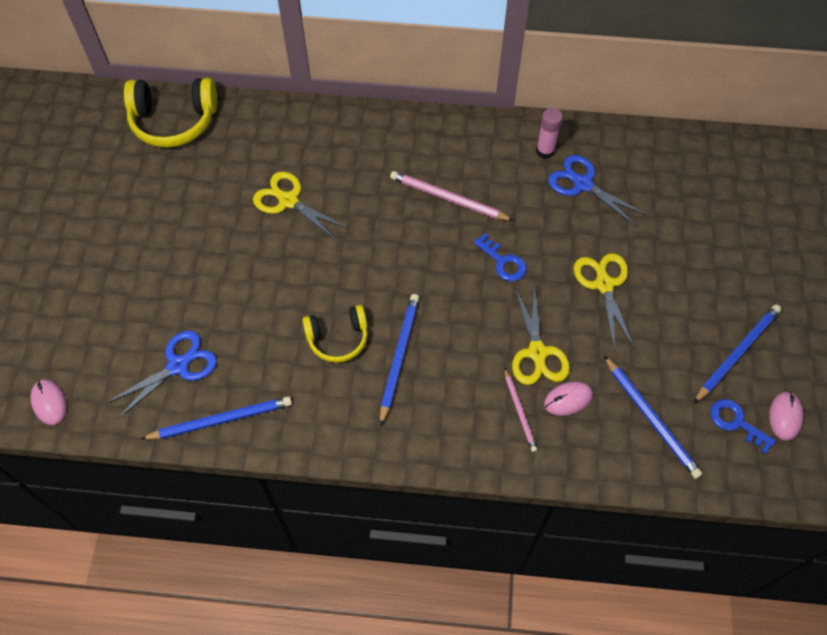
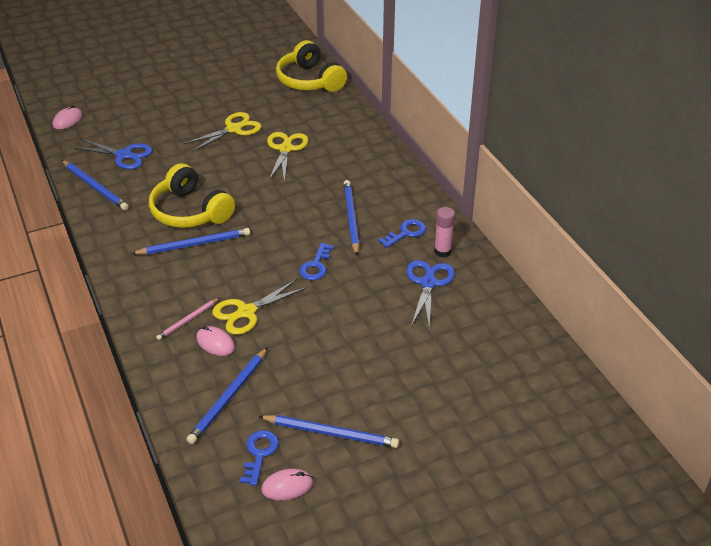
camera: 60 degrees right, 20 degrees down
yellow headphones [302,305,368,363] -> yellow headphones [149,163,235,228], size x1.58
pink pencil [390,171,514,221] -> blue pencil [343,180,359,256]
yellow scissors [574,253,634,348] -> yellow scissors moved to [183,112,262,152]
none -> blue key [378,219,426,248]

